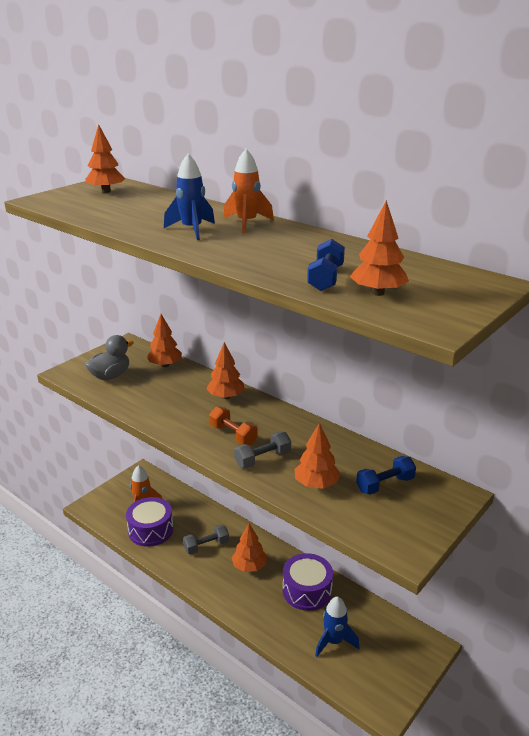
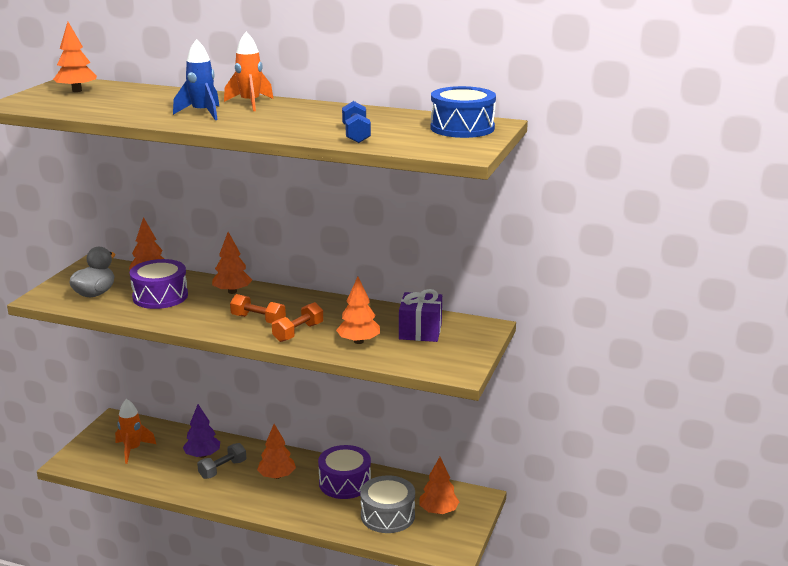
camera: 20 degrees left, 5 degrees down
purple drum [126,497,173,547] -> purple drum moved to [129,259,188,309]
grey dumbbell [234,432,291,468] -> orange dumbbell [272,302,323,342]
blue rocket [315,596,360,657] -> grey drum [360,475,415,533]
orange tree [350,200,409,296] -> orange tree moved to [419,457,459,514]
blue dumbbell [356,456,416,495] -> purple gift [399,289,442,342]
none -> purple tree [183,404,220,458]
none -> blue drum [431,86,496,138]

